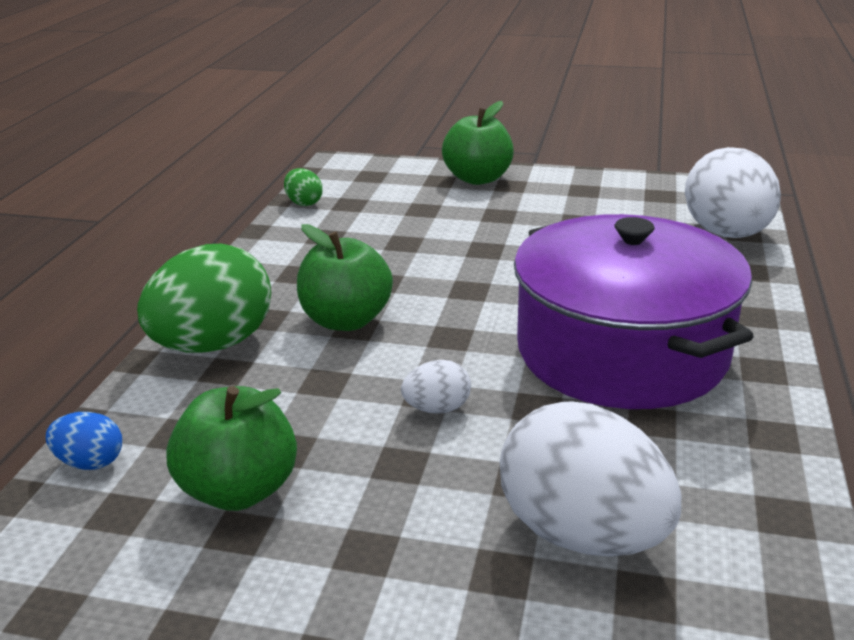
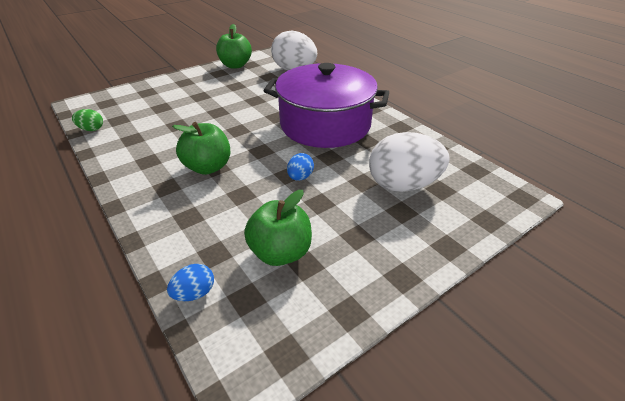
camera: 50 degrees left, 10 degrees up
green egg [137,244,271,353] -> none
white egg [401,360,471,414] -> blue egg [287,153,314,181]
green apple [442,101,514,185] -> green apple moved to [216,24,252,68]

